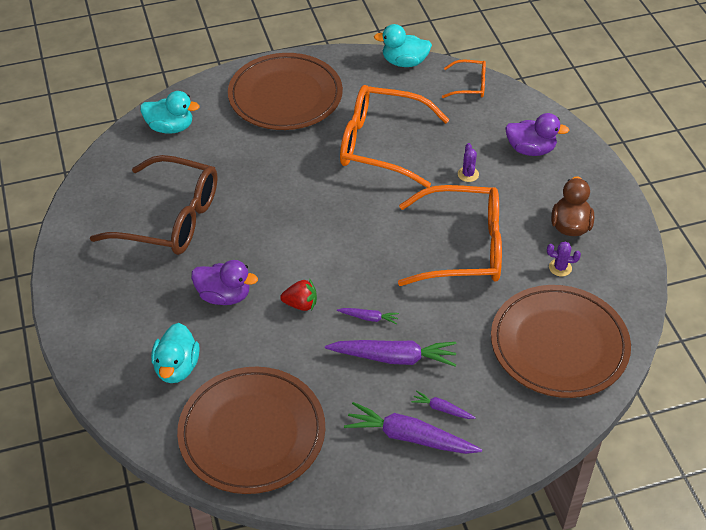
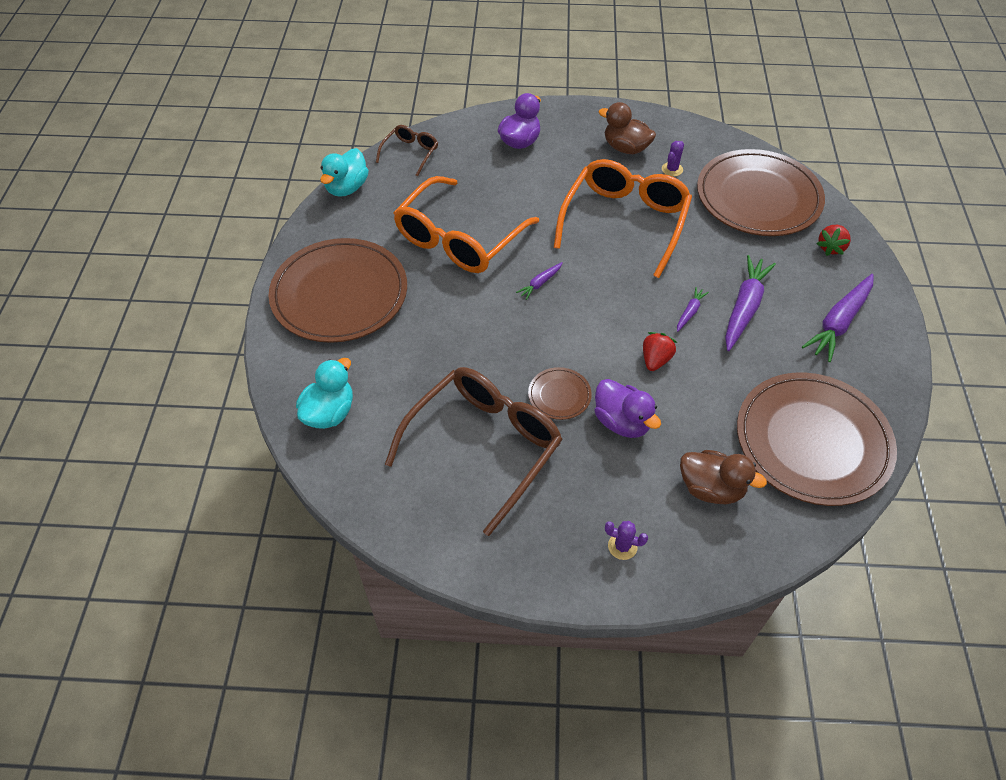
camera: 70 degrees left, 5 degrees up
turquoise duck [151,323,200,383] -> brown duck [680,450,767,504]
purple duck [191,260,258,305] -> purple duck turned 105 degrees clockwise [594,379,661,438]
purple carrot [411,390,476,419] -> purple carrot moved to [516,262,562,300]
orange glasses [442,60,486,98] -> brown glasses [376,125,438,176]
purple cactus [458,143,479,182] -> purple cactus moved to [605,521,648,560]
none -> brown plate [528,367,592,420]
none -> red strawberry [816,225,851,256]

